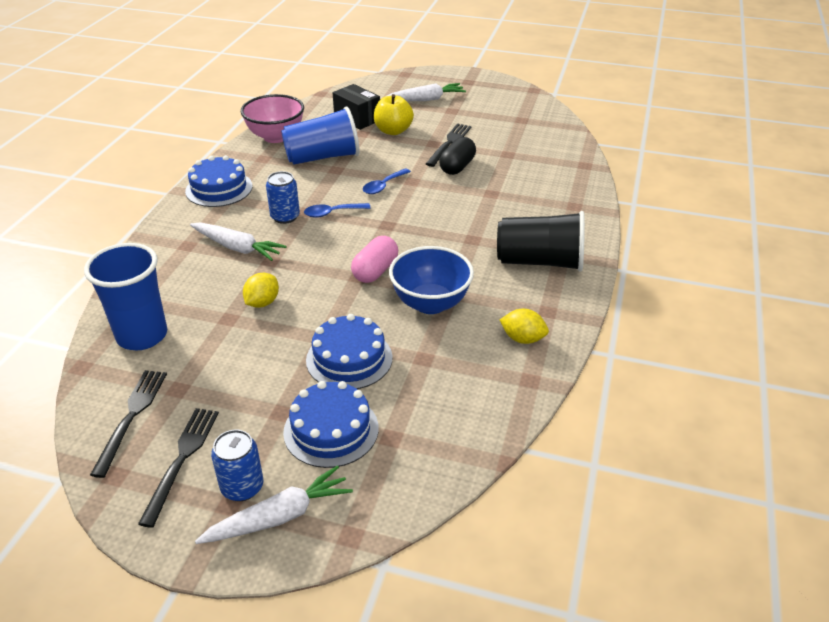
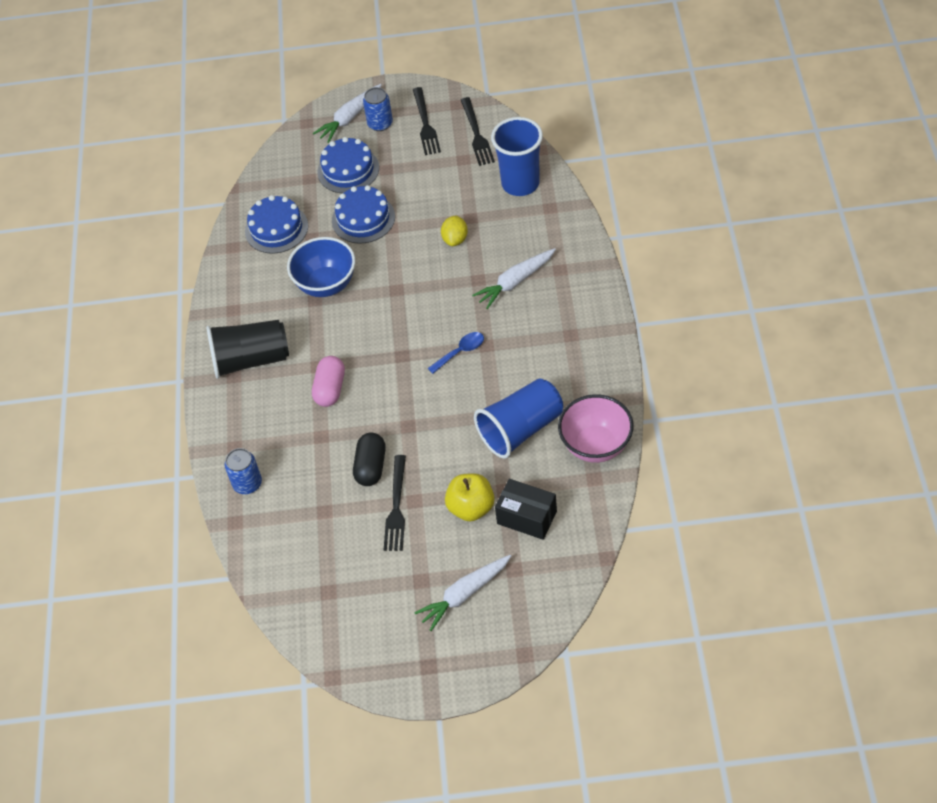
camera: 165 degrees right, 15 degrees up
blue cake [185,155,253,207] -> blue cake moved to [245,195,308,254]
white carrot [190,222,286,261] -> white carrot turned 45 degrees counterclockwise [472,248,556,309]
blue can [266,171,300,224] -> blue can moved to [224,448,262,494]
pink capsule [351,236,398,283] -> pink capsule moved to [312,356,345,407]
blue spoon [363,168,411,194] -> none
yellow lemon [500,309,549,344] -> none

